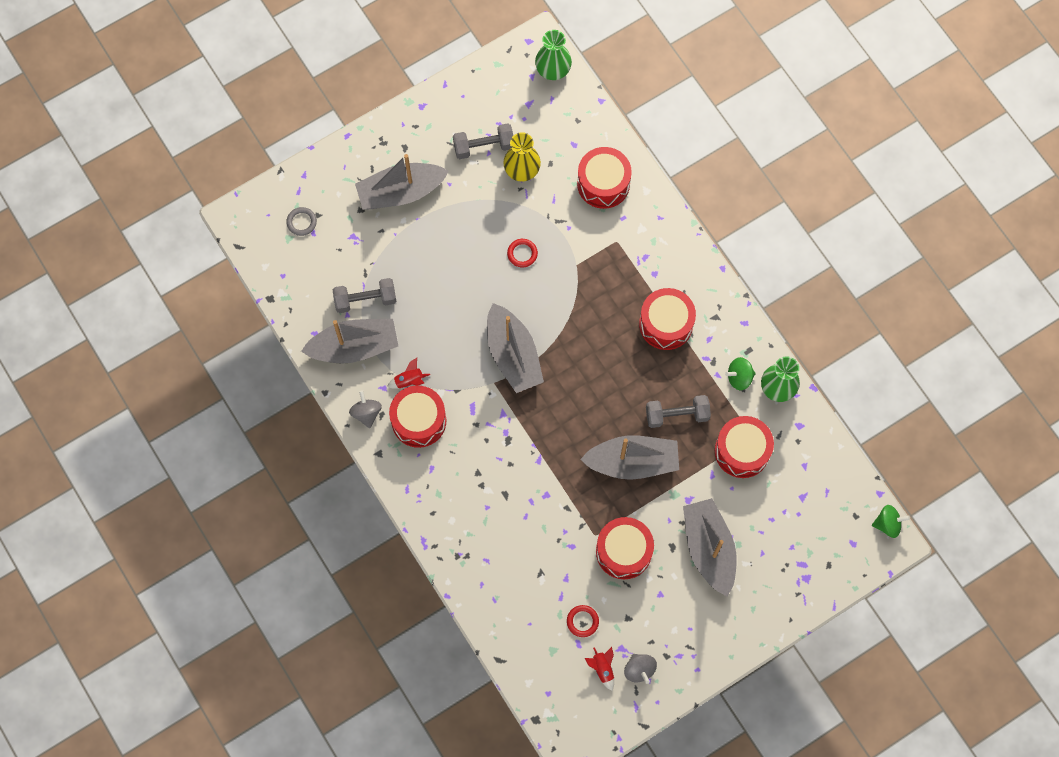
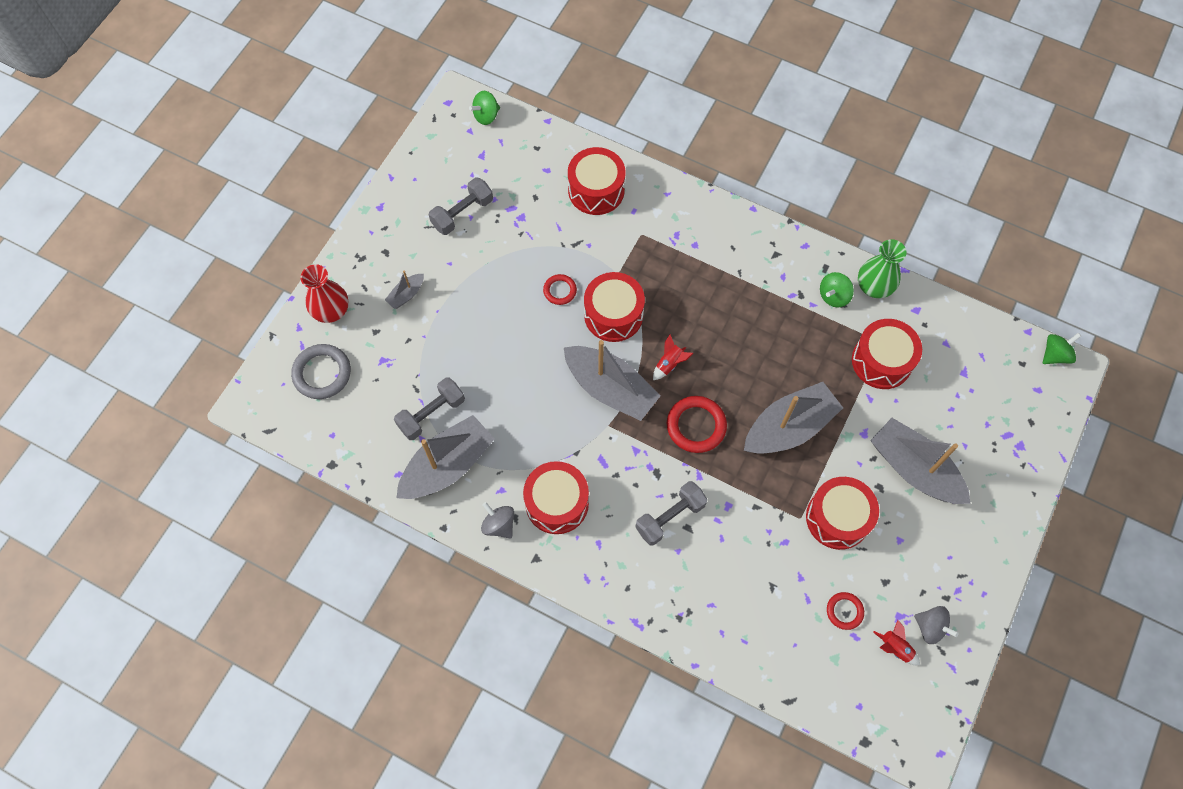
camera: 30 degrees left, 5 degrees down
grey ring [286,207,317,236] -> grey ring [291,344,351,399], size x1.71
grey boat [355,154,449,210] -> grey boat [385,271,424,309], size x0.45
red rocket [387,358,430,389] -> red rocket moved to [653,334,694,380]
yellow vase [503,132,541,182] -> none
green vase [535,30,572,80] -> green spinning top [469,91,500,125]
red drum [639,288,696,350] -> red drum moved to [584,272,645,342]
grey dumbbell [646,395,711,428] -> grey dumbbell moved to [635,481,708,546]
none -> red vase [301,264,349,323]
none -> red ring [667,396,727,453]

